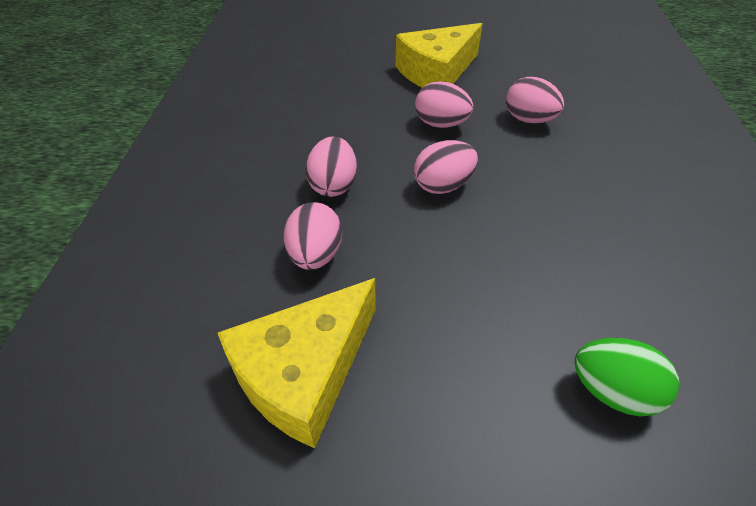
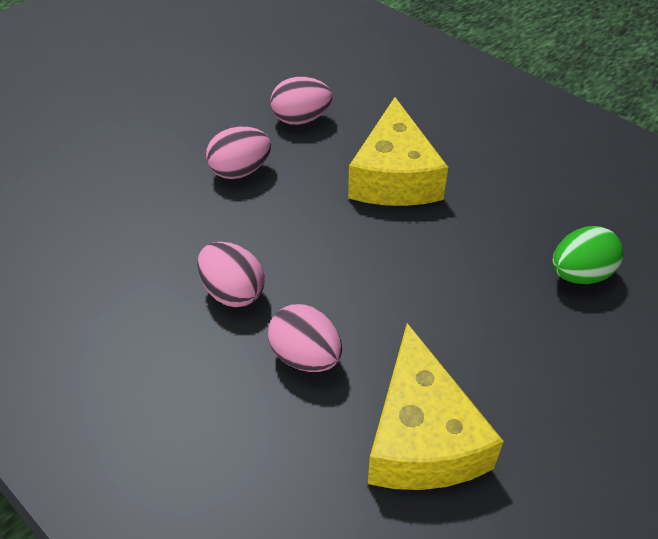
camera: 50 degrees left, 0 degrees up
yellow cheese [395,23,483,88] -> yellow cheese moved to [348,97,448,206]
pink egg [414,140,478,194] -> none

